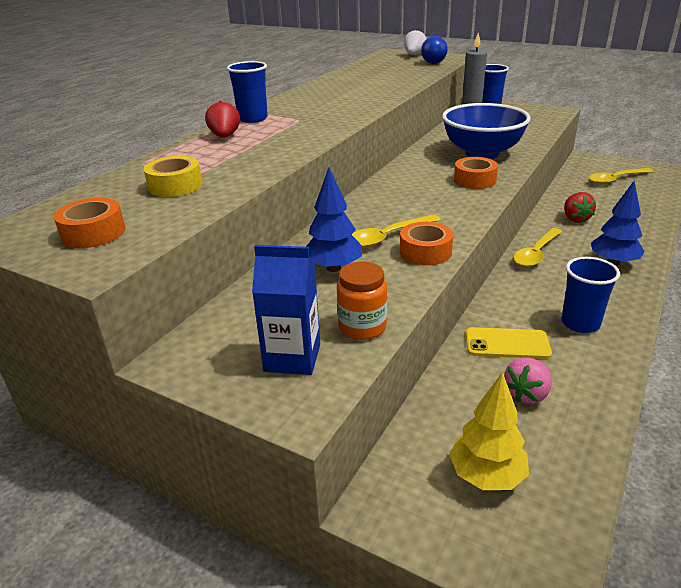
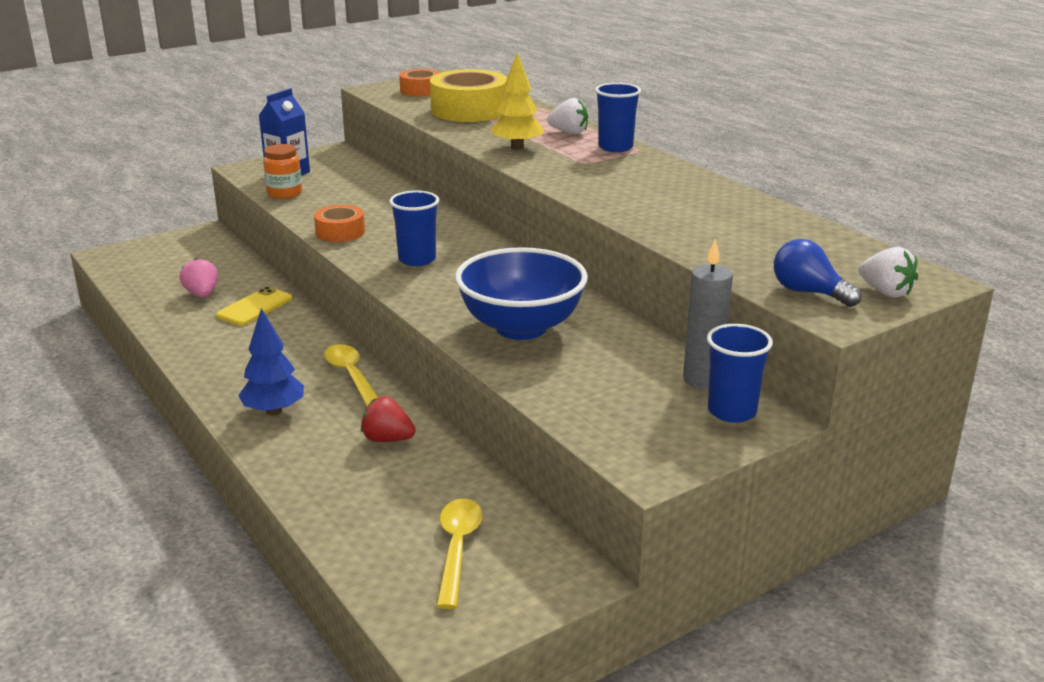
camera: 115 degrees right, 5 degrees down
yellow tape [144,156,202,197] -> yellow tape [430,69,507,122], size x1.78
red strawberry [205,101,240,138] -> white strawberry [547,98,588,134]
blue tree [306,168,362,272] -> none
yellow spoon [352,215,441,248] -> none
yellow tree [449,372,529,490] -> yellow tree moved to [491,53,544,150]
orange tape [454,157,498,189] -> none
blue cup [561,257,620,333] -> blue cup moved to [389,190,439,266]

